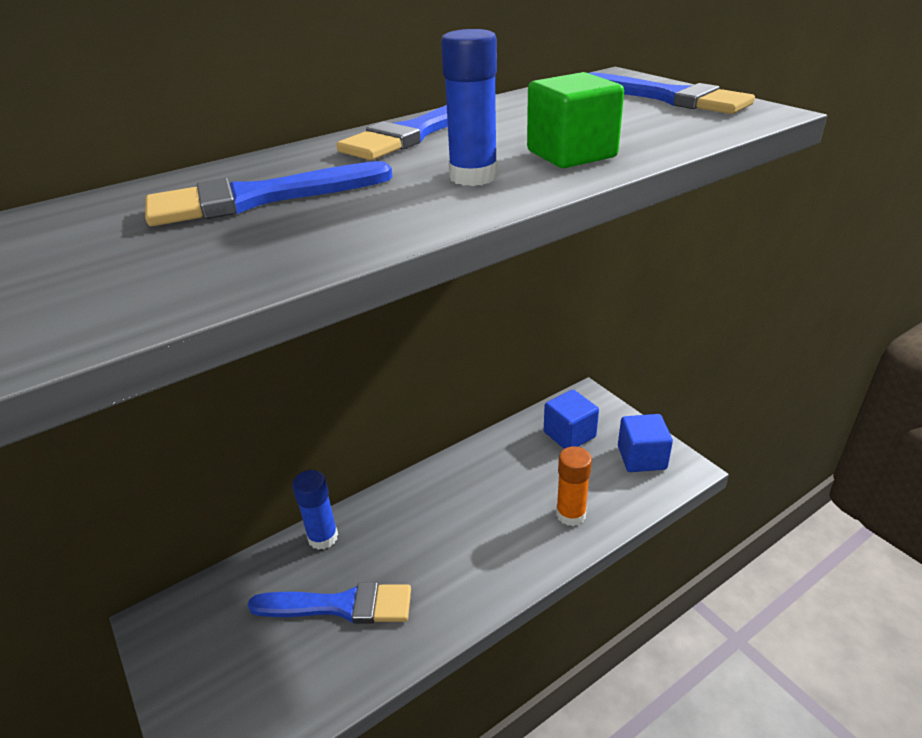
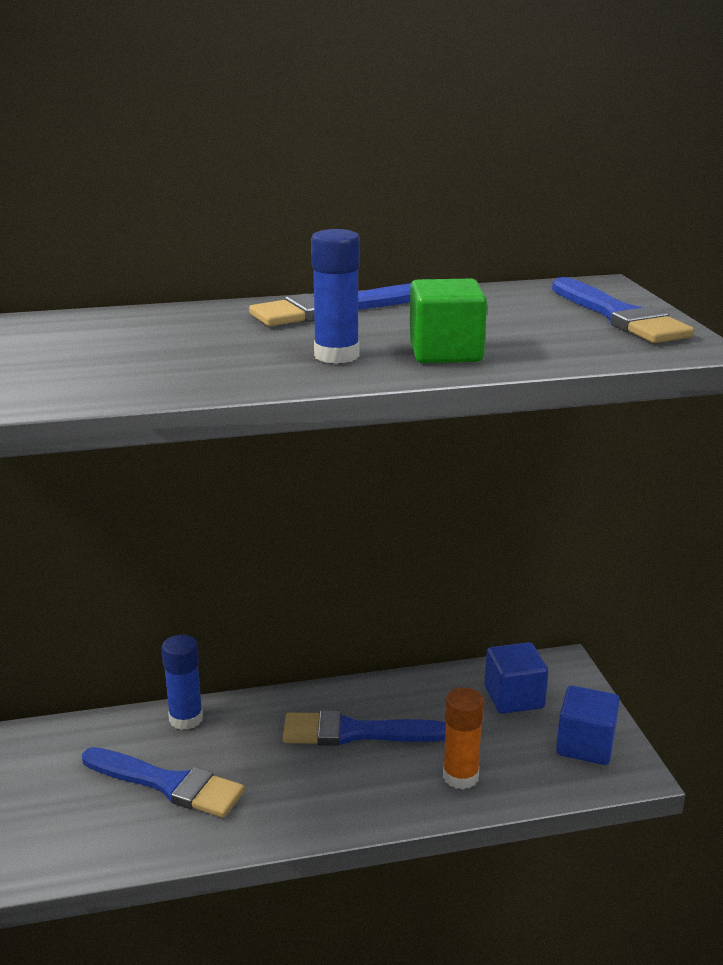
camera: 20 degrees right, 10 degrees down
blue brush [145,161,392,226] -> blue brush moved to [283,710,446,746]

